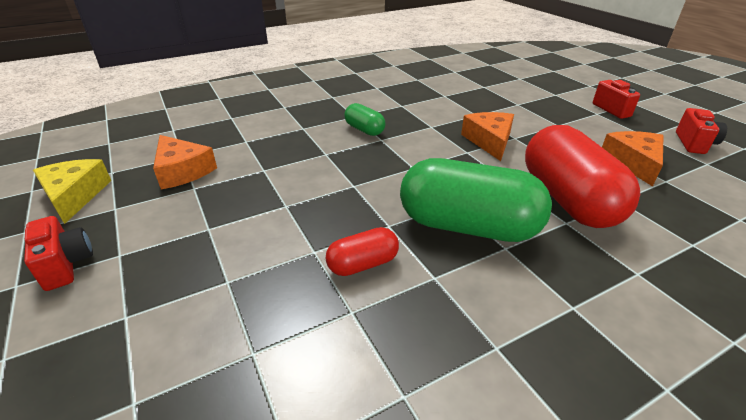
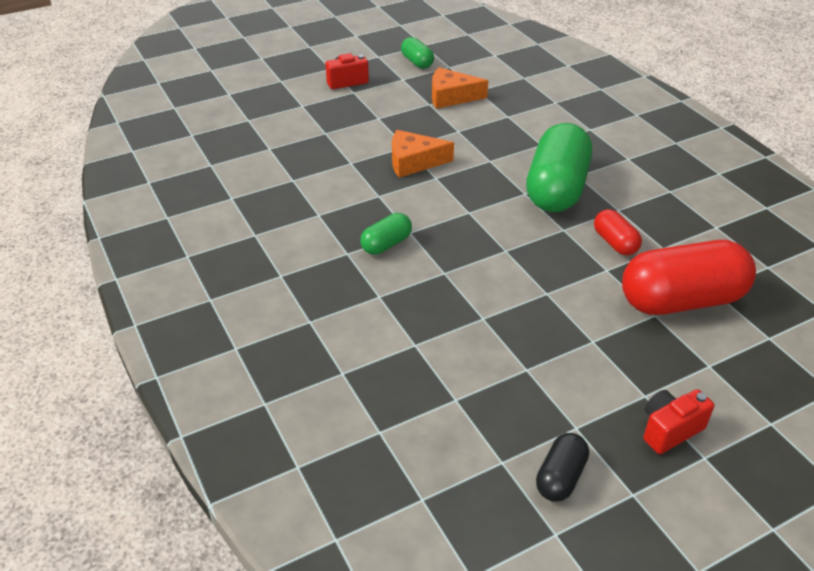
camera: 90 degrees left, 5 degrees up
yellow cheese [33,159,111,224] -> black capsule [536,433,589,502]
orange cheese [153,135,217,189] -> none
red capsule [525,125,640,228] -> red capsule moved to [622,240,756,315]
red camera [676,108,727,154] -> green capsule [401,37,434,69]

